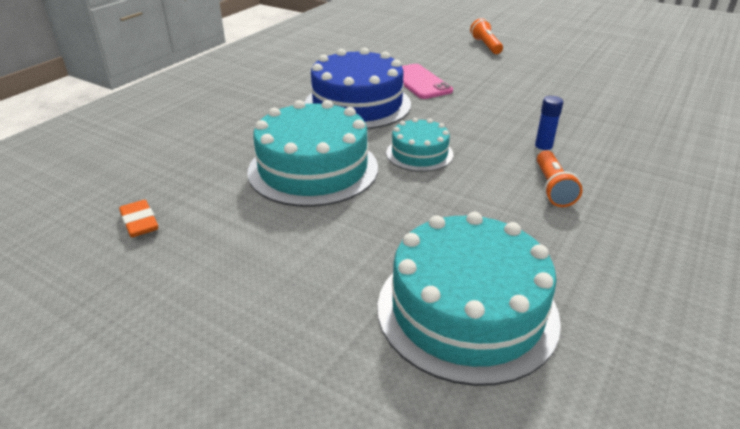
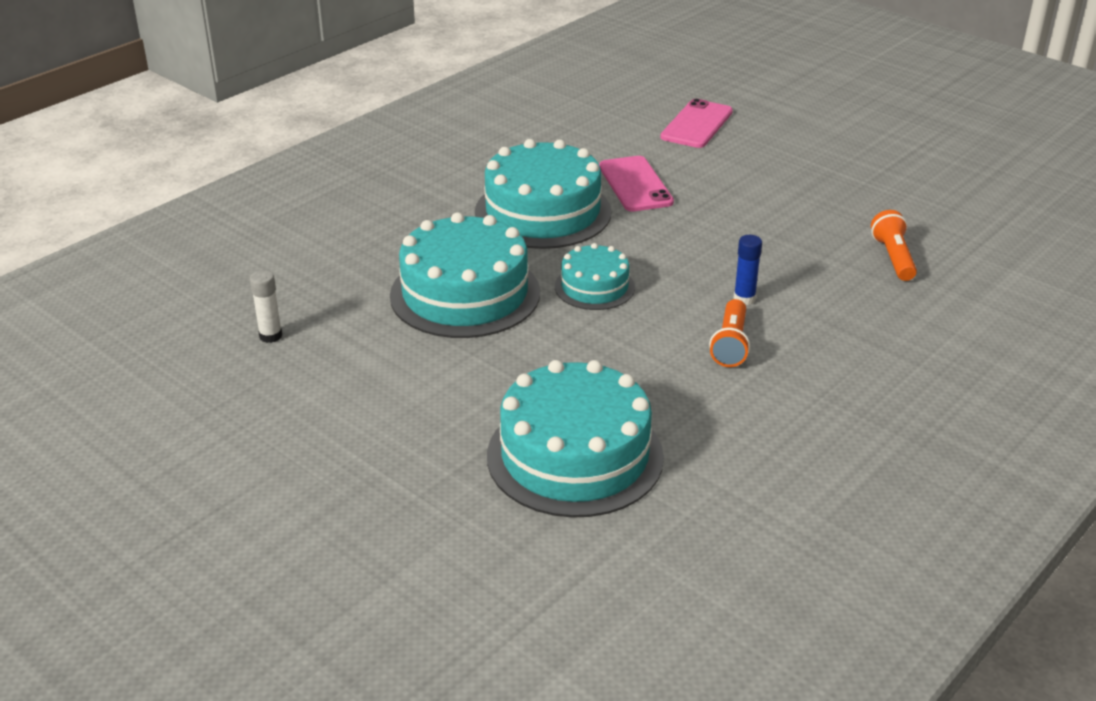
camera: 10 degrees right, 0 degrees up
orange eraser [119,200,158,237] -> white glue stick [250,270,282,343]
blue cake [304,48,411,129] -> turquoise cake [475,139,612,249]
orange flashlight [470,18,503,54] -> orange flashlight moved to [871,210,917,281]
none -> pink phone [660,99,733,148]

